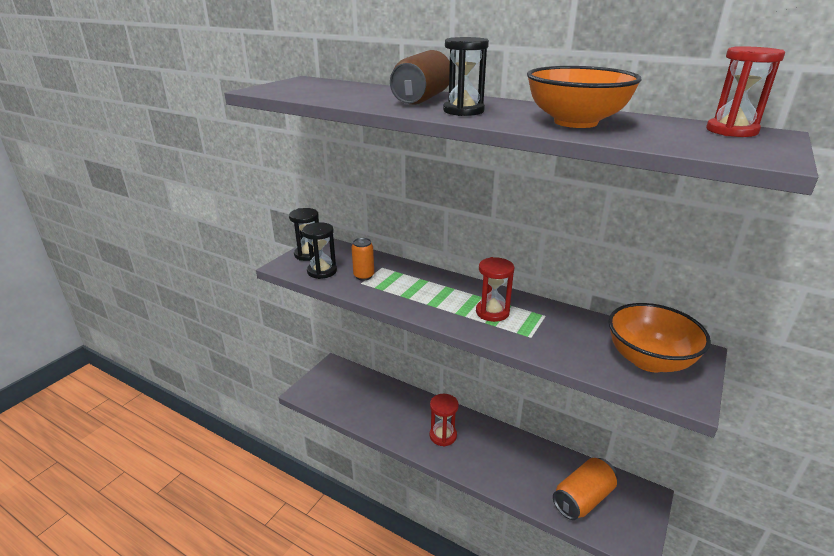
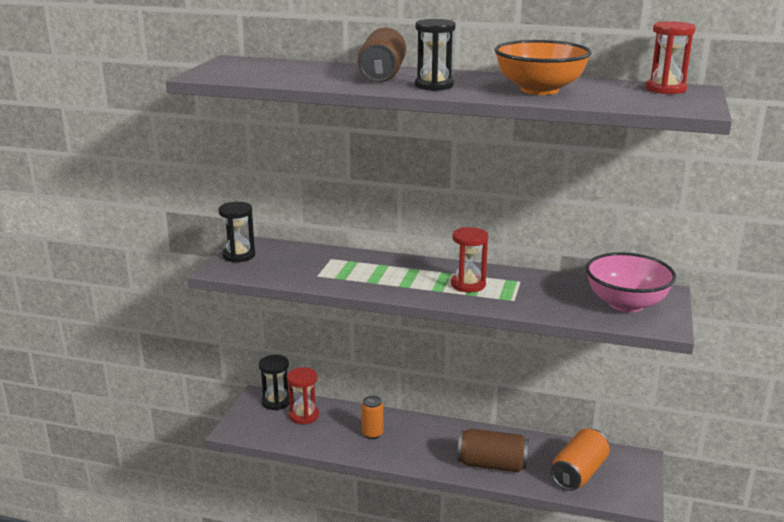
camera: 15 degrees left, 5 degrees down
black hourglass [302,222,337,279] -> black hourglass moved to [259,355,289,410]
orange can [352,238,374,280] -> orange can moved to [361,396,383,439]
red hourglass [429,394,459,447] -> red hourglass moved to [287,367,319,424]
orange bowl [608,303,711,372] -> pink bowl [586,252,676,312]
none -> brown can [457,429,529,472]

